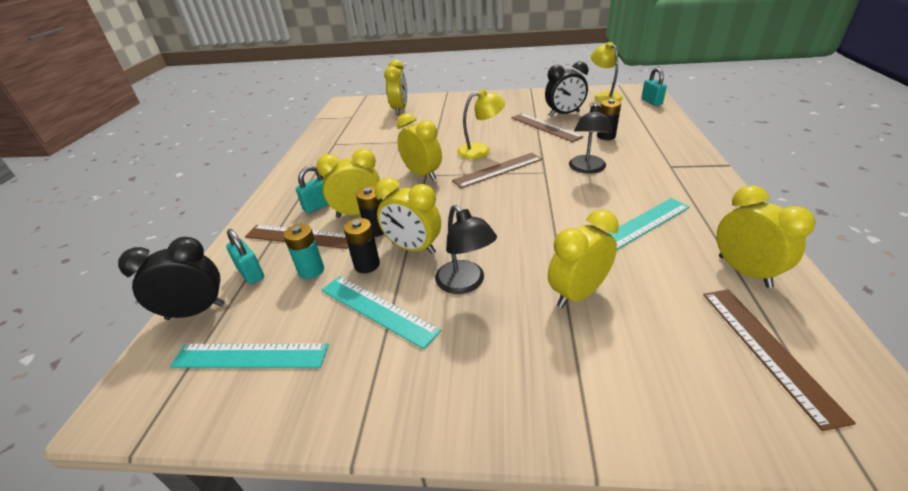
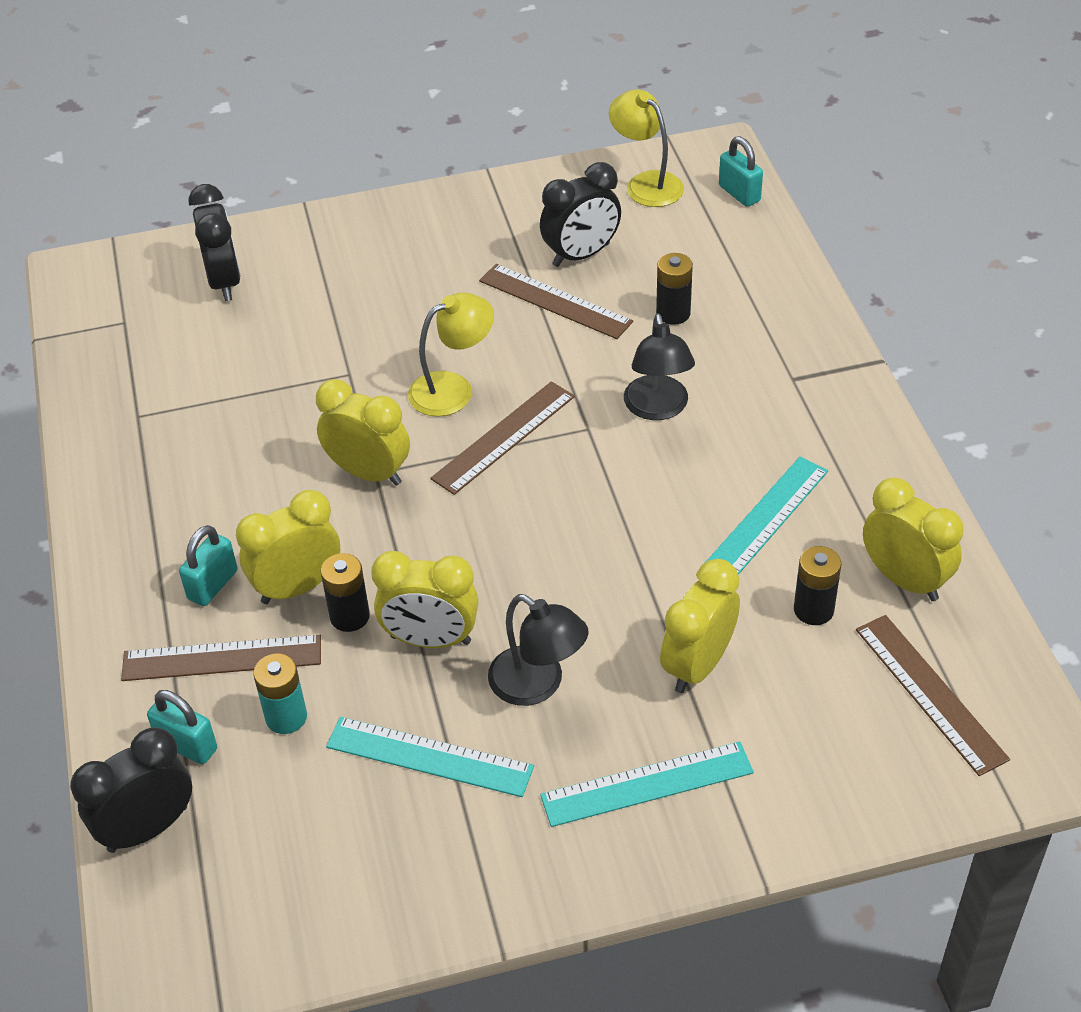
camera: 20 degrees left, 10 degrees up
turquoise ruler [170,343,329,368] -> turquoise ruler moved to [540,741,754,827]
black battery [343,218,380,273] -> black battery moved to [794,546,841,625]
yellow clock [384,59,407,115] -> black clock [189,184,241,301]

